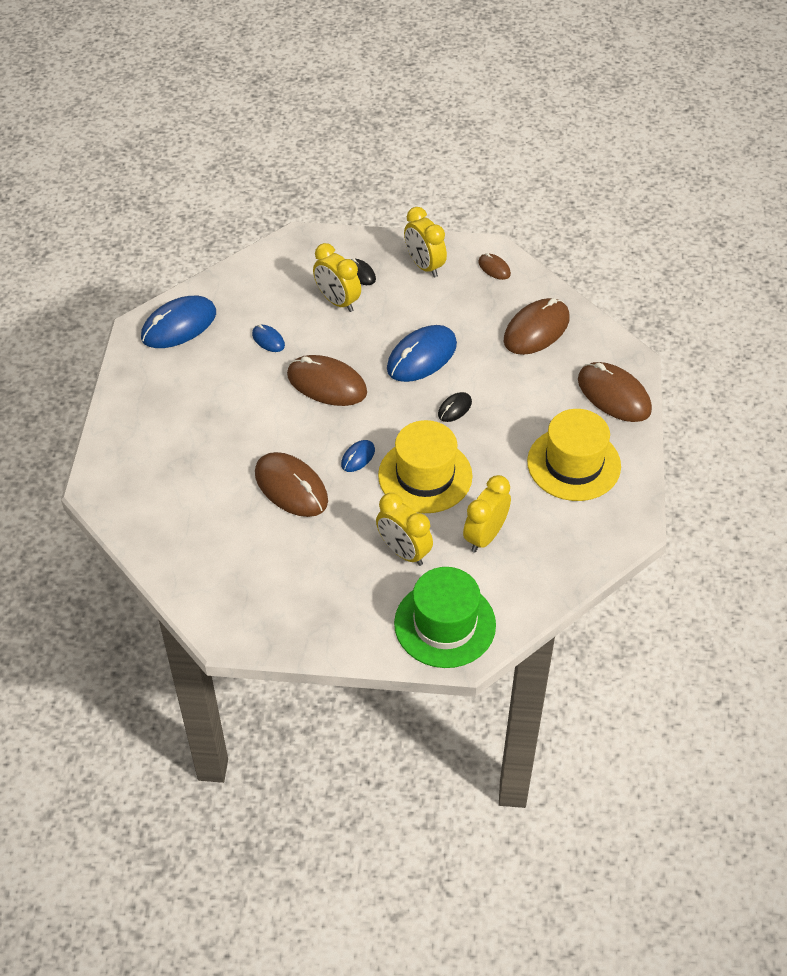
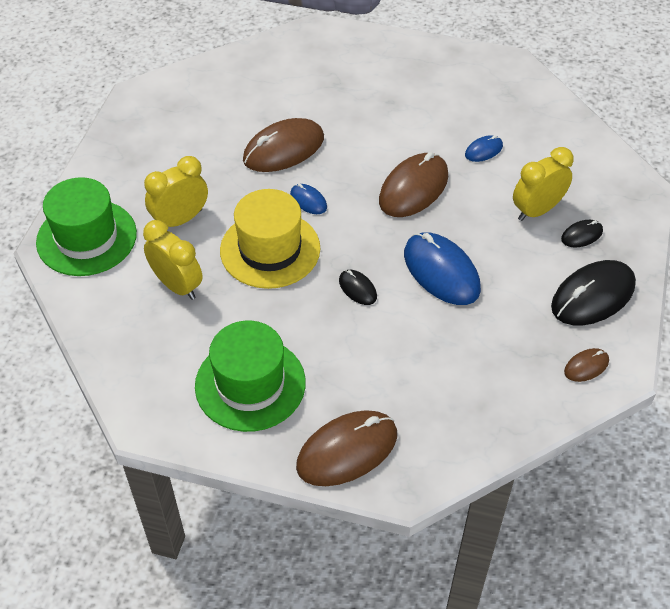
camera: 100 degrees right, 0 degrees up
blue mouse [141,296,216,348] -> none
yellow clock [404,207,447,277] -> black mouse [551,260,636,326]
brown mouse [504,298,570,355] -> none
yellow hat [527,409,621,501] -> green hat [195,321,306,432]

